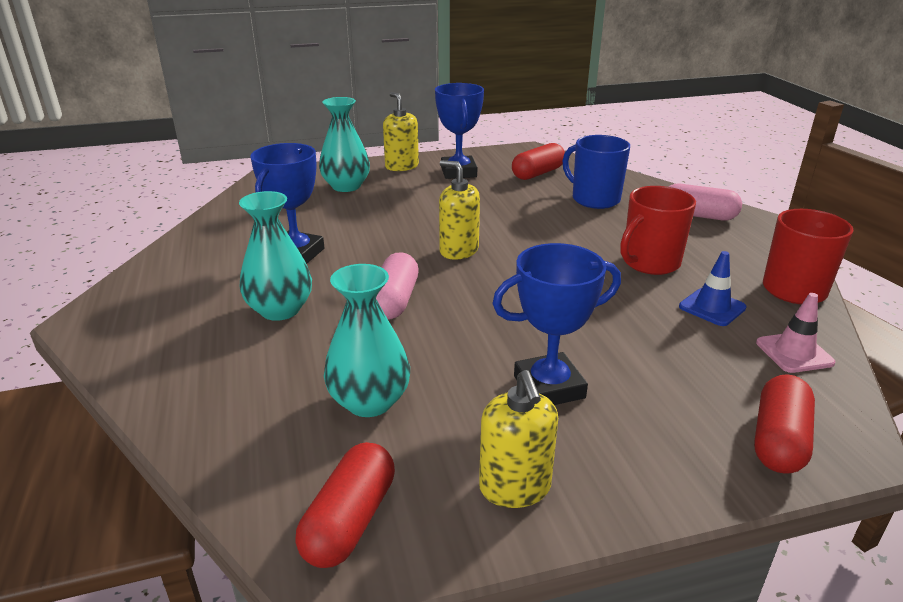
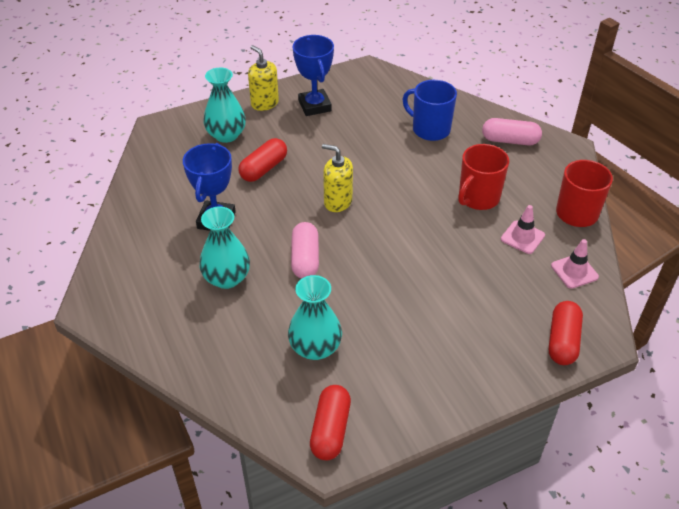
camera: 10 degrees left, 15 degrees up
yellow soap dispenser [479,370,558,508] -> none
blue trophy [492,243,621,405] -> none
red capsule [512,143,565,180] -> red capsule moved to [239,138,287,182]
blue traffic cone [679,251,747,326] -> pink traffic cone [501,205,545,254]

